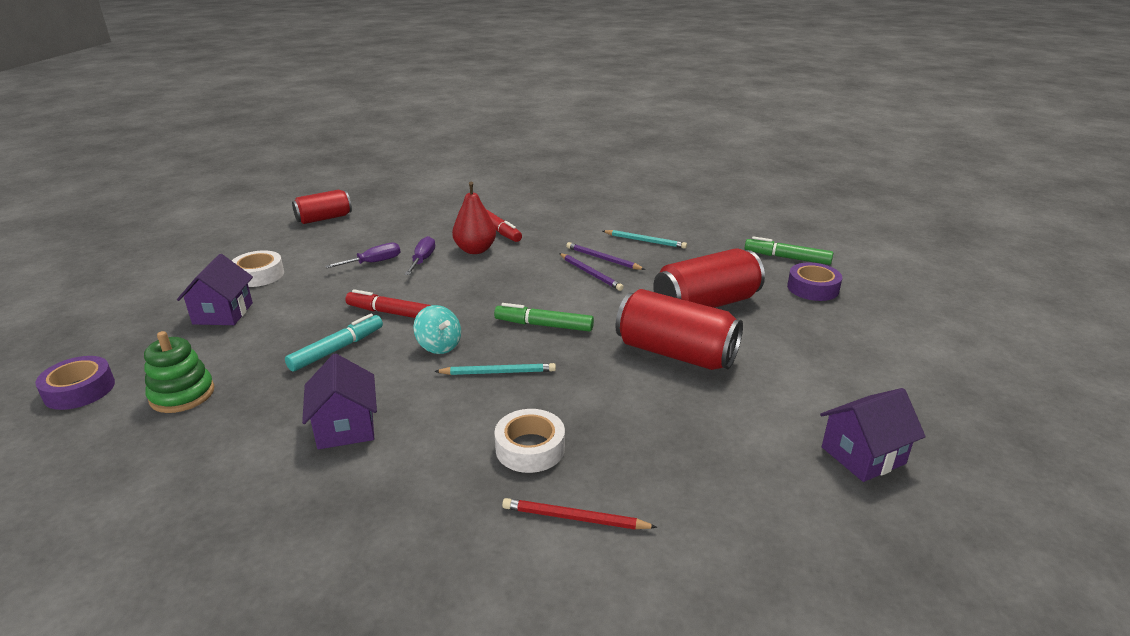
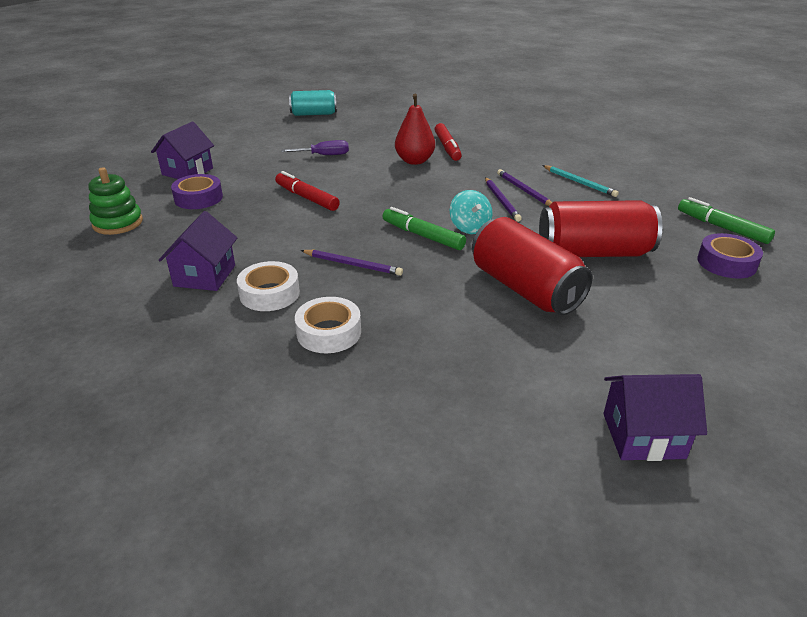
camera: 25 degrees right, 5 degrees up
purple tape [35,356,115,410] -> purple tape moved to [171,174,223,209]
white tape [232,250,284,287] -> white tape moved to [237,261,300,311]
turquoise marker [285,314,383,372] -> none
red can [292,190,352,224] -> turquoise can [289,90,337,116]
purple screwdriver [405,236,435,275] -> none
turquoise spinning top [413,305,461,354] -> turquoise spinning top moved to [450,190,493,234]
turquoise pencil [434,363,556,375] -> purple pencil [301,250,403,276]
red pencil [502,498,657,529] -> none

